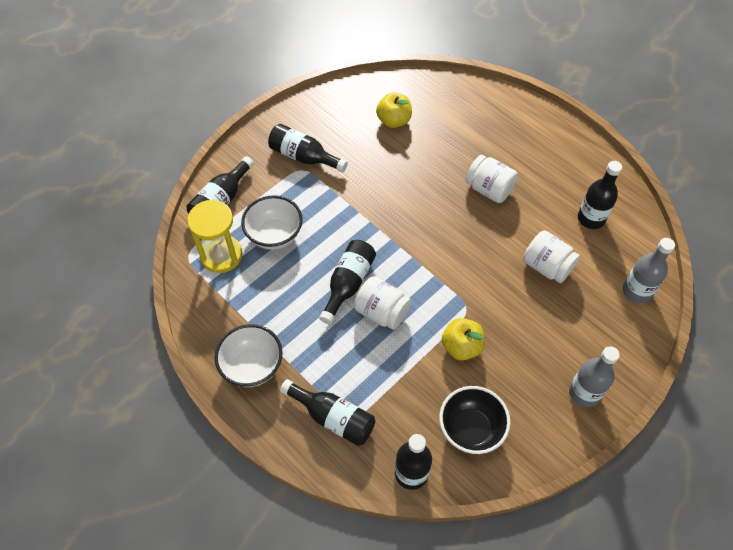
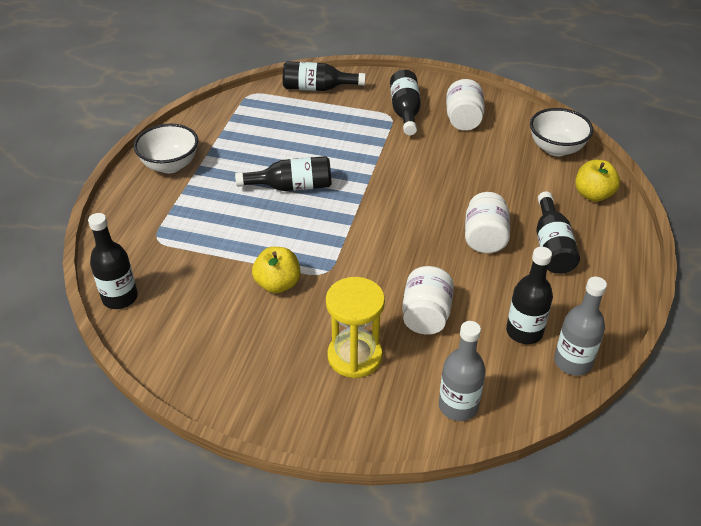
camera: 60 degrees right, 15 degrees down
yellow hourglass [187,200,242,273] -> yellow hourglass moved to [326,277,385,378]
white bowl [241,195,303,250] -> white bowl moved to [530,108,593,156]
black bottle [280,379,375,446] -> black bottle moved to [536,192,580,274]
white jar [354,276,411,330] -> white jar moved to [446,79,485,131]
yellow apple [376,92,412,128] -> yellow apple moved to [575,160,620,202]
black bowl [439,386,510,454] -> none
grey bottle [569,346,620,407] -> grey bottle moved to [554,277,607,376]

